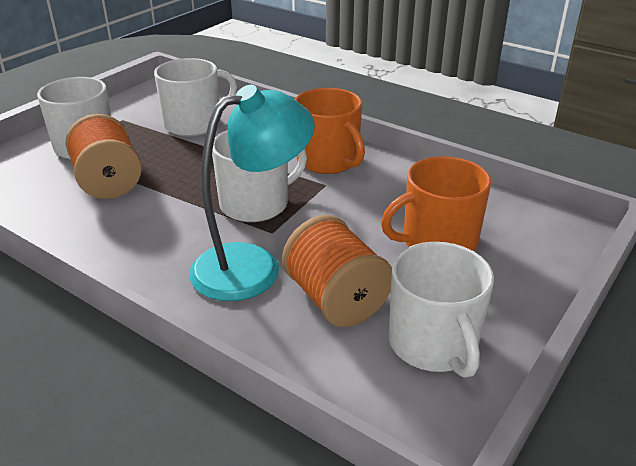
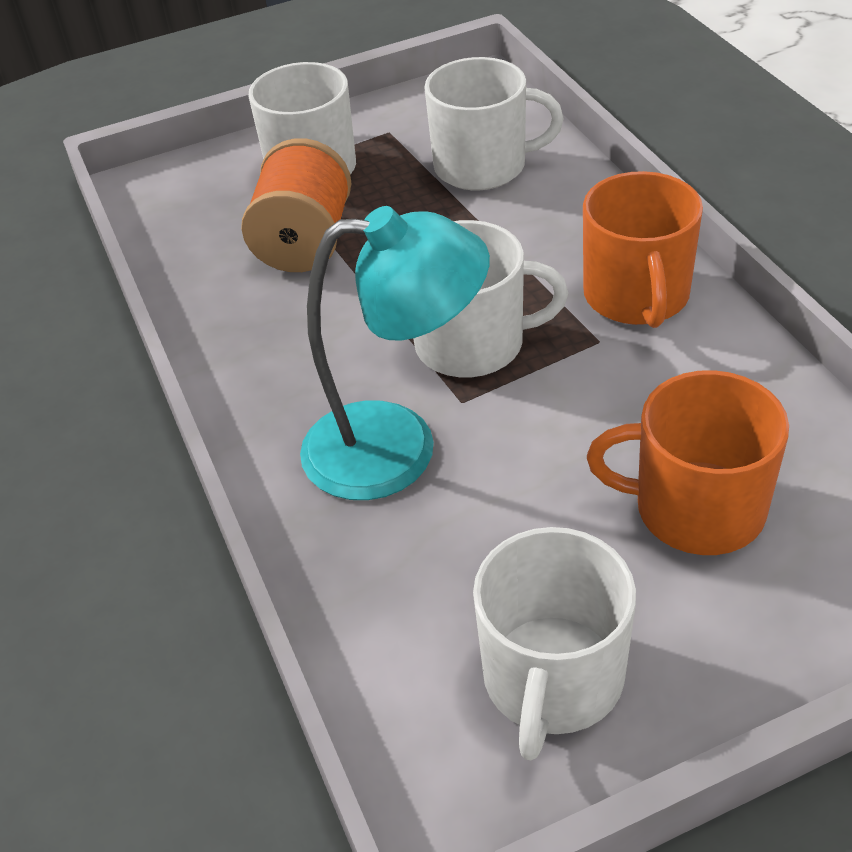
camera: 35 degrees right, 10 degrees up
orange spool [282,215,392,327] -> none

